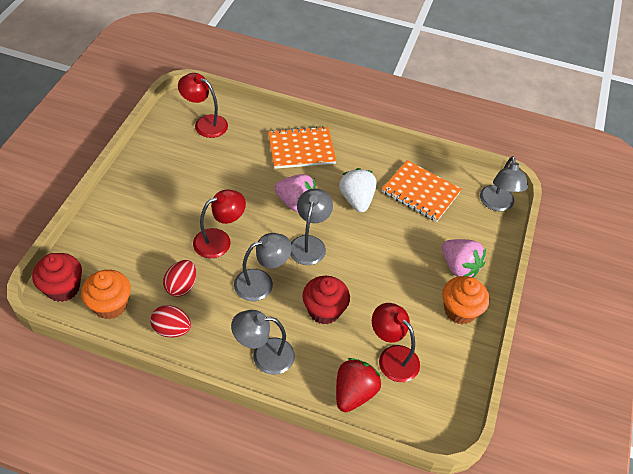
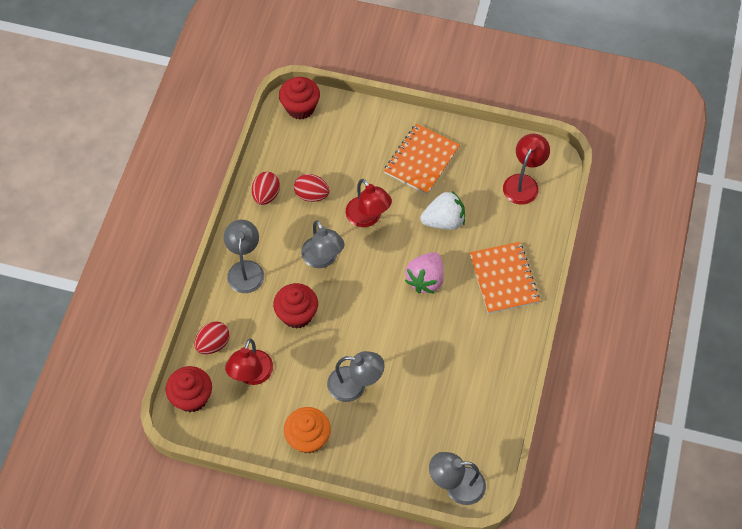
camera: 90 degrees right, 10 degrees up
orange cupcake [81,270,131,319] -> none
grey lamp [290,188,333,265] -> grey lamp moved to [327,351,385,402]
red strawberry [336,358,381,412] -> red egg [194,321,230,354]
white strawberry [339,168,377,212] -> white strawberry moved to [420,191,465,230]
red lamp [372,303,420,382] -> red lamp turned 150 degrees clockwise [225,339,273,385]
orange notebook [382,160,462,222] -> orange notebook moved to [384,123,460,195]
pink strawberry [442,239,486,277] -> none
none -> red cupcake [166,366,212,412]

